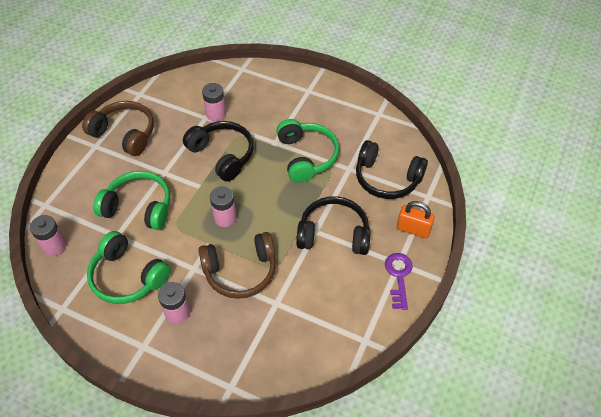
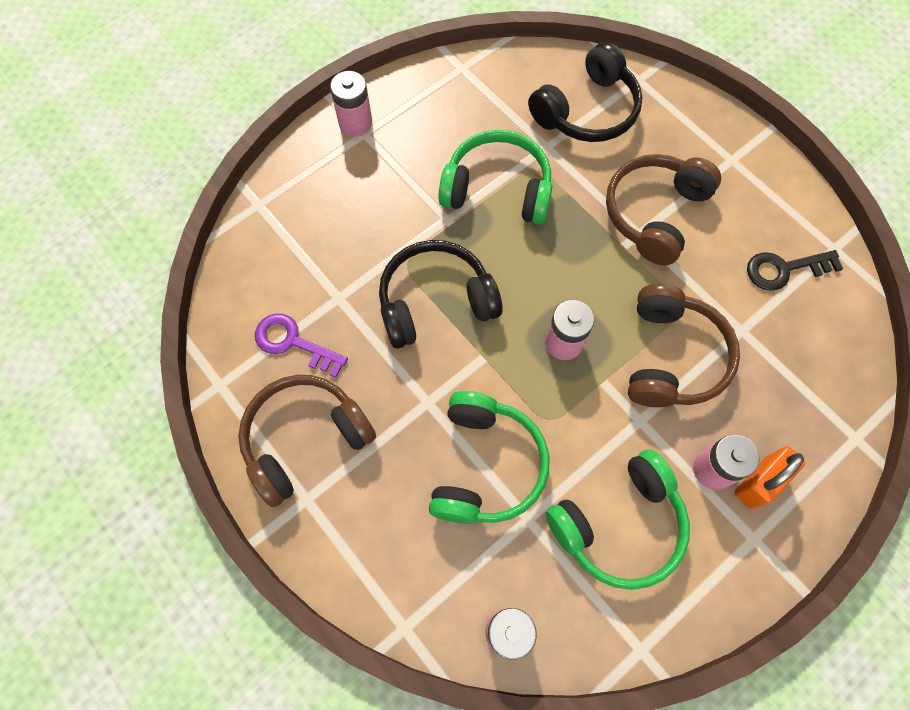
camera: 65 degrees left, 15 degrees up
green headphones [93,171,170,230] -> green headphones turned 150 degrees clockwise [429,391,549,524]
pink battery [202,83,226,121] -> pink battery moved to [330,71,372,137]
black headphones [296,196,371,255] -> brown headphones [606,154,721,265]
purple key [385,253,413,310] -> purple key moved to [255,314,348,378]
orange padlock [397,201,435,238] -> orange padlock moved to [734,446,805,509]
none -> black key [747,250,843,291]

